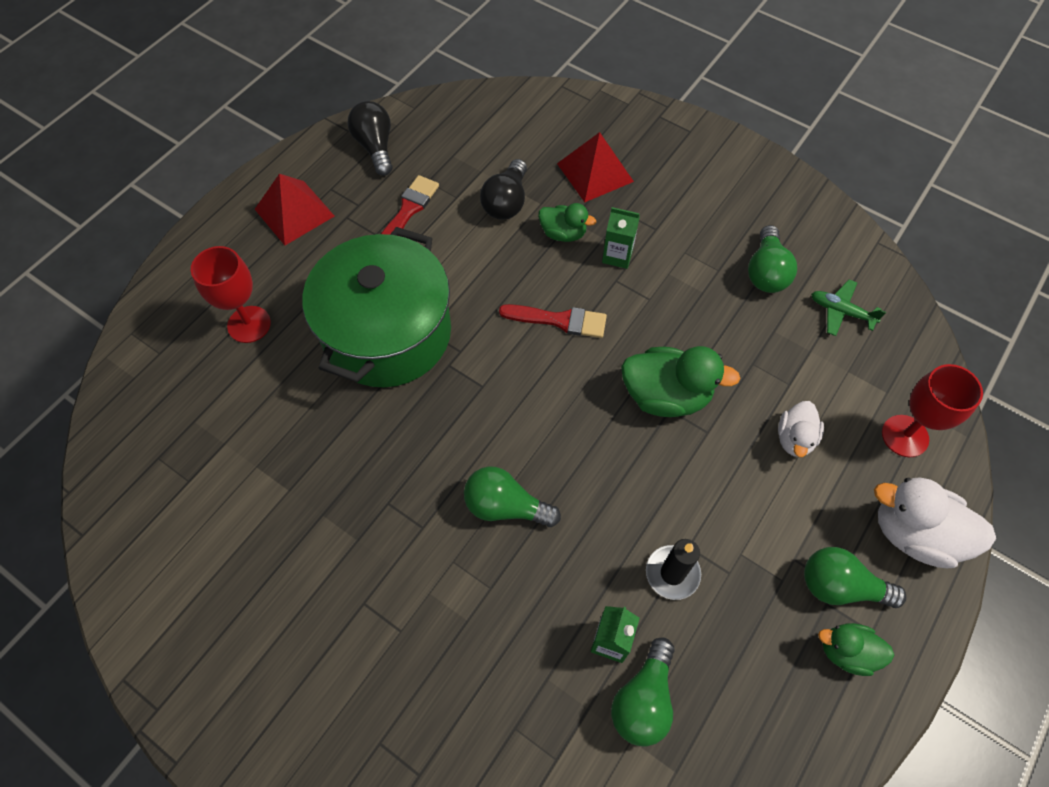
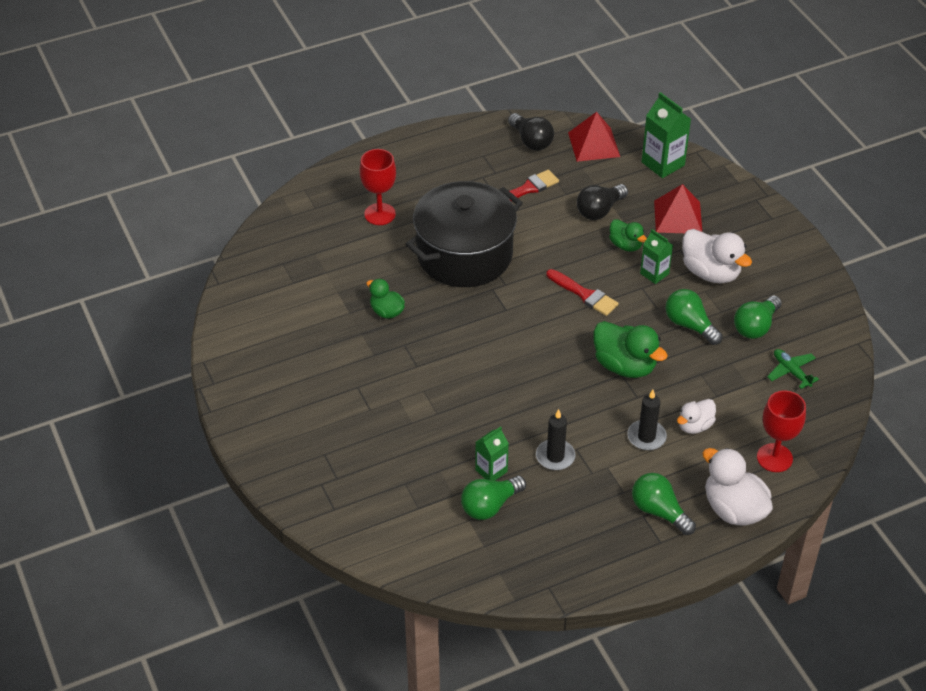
camera: 30 degrees right, 15 degrees down
red pyramid [255,174,334,245] -> red pyramid moved to [568,112,620,162]
green pot [302,227,451,387] -> black pot [406,181,523,287]
black light bulb [348,101,393,176] -> black light bulb turned 135 degrees clockwise [508,113,554,150]
green light bulb [464,466,561,527] -> green light bulb moved to [665,289,723,345]
green duck [818,623,894,676] -> green duck moved to [366,279,405,319]
none -> black candle [627,390,667,450]
none -> green carton [642,92,691,178]
none -> white duck [682,229,752,283]

